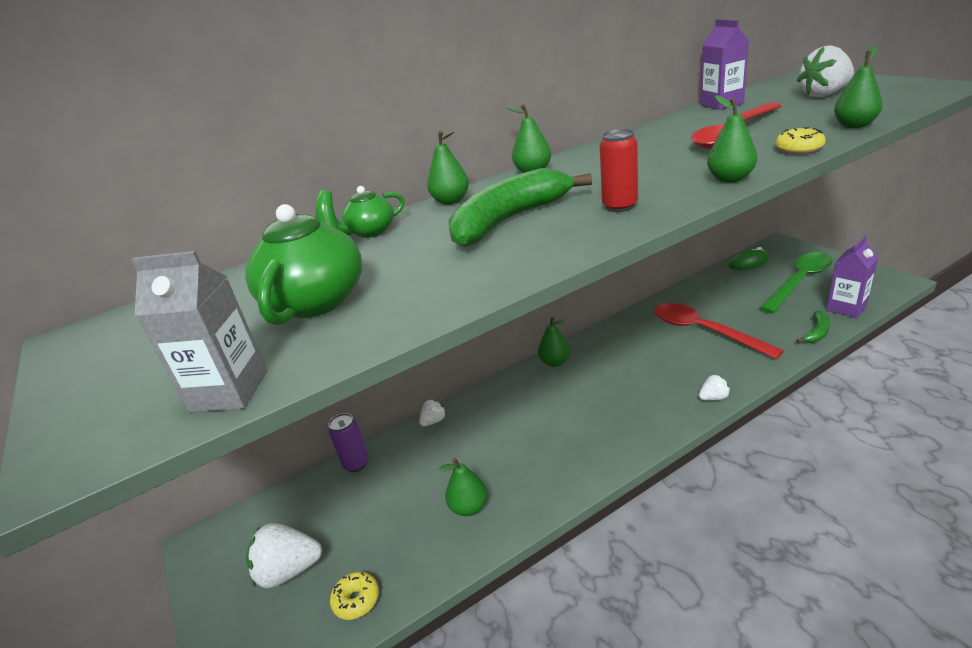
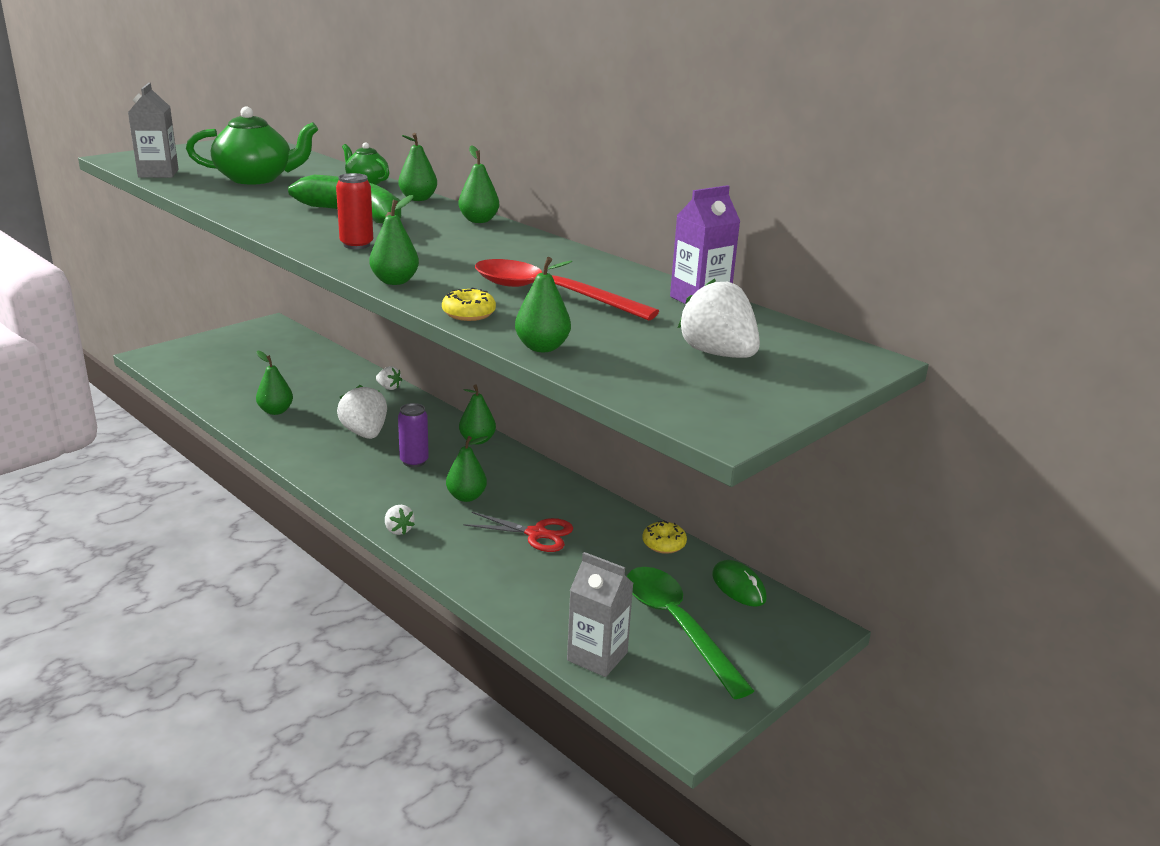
camera: 70 degrees right, 5 degrees down
white strawberry [246,523,322,589] -> white strawberry moved to [337,385,387,439]
purple can [328,413,369,472] -> purple can moved to [398,403,429,467]
yellow donut [330,571,379,620] -> yellow donut moved to [642,520,687,554]
red spoon [654,303,784,359] -> red scissors [464,512,573,552]
green spoon [759,252,833,314] -> green spoon turned 150 degrees counterclockwise [627,567,754,699]
green banana [796,311,830,343] -> none
purple carton [826,236,878,318] -> grey carton [567,552,633,677]
none -> green pear [446,436,488,502]

